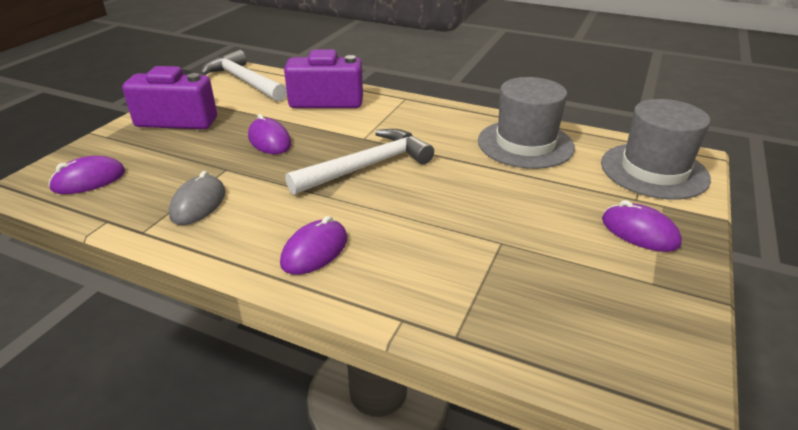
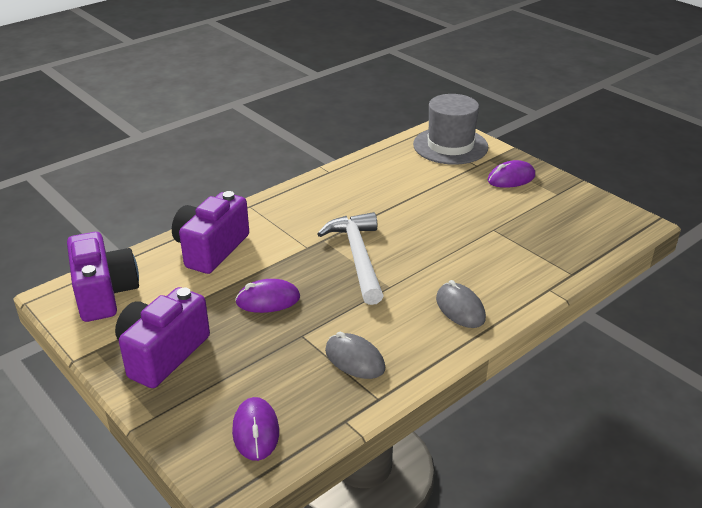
camera: 65 degrees left, 0 degrees up
white hammer [201,50,287,102] -> purple camera [67,232,139,322]
purple mouse [280,216,347,275] -> grey mouse [436,280,486,328]
grey hat [478,77,575,169] -> none

